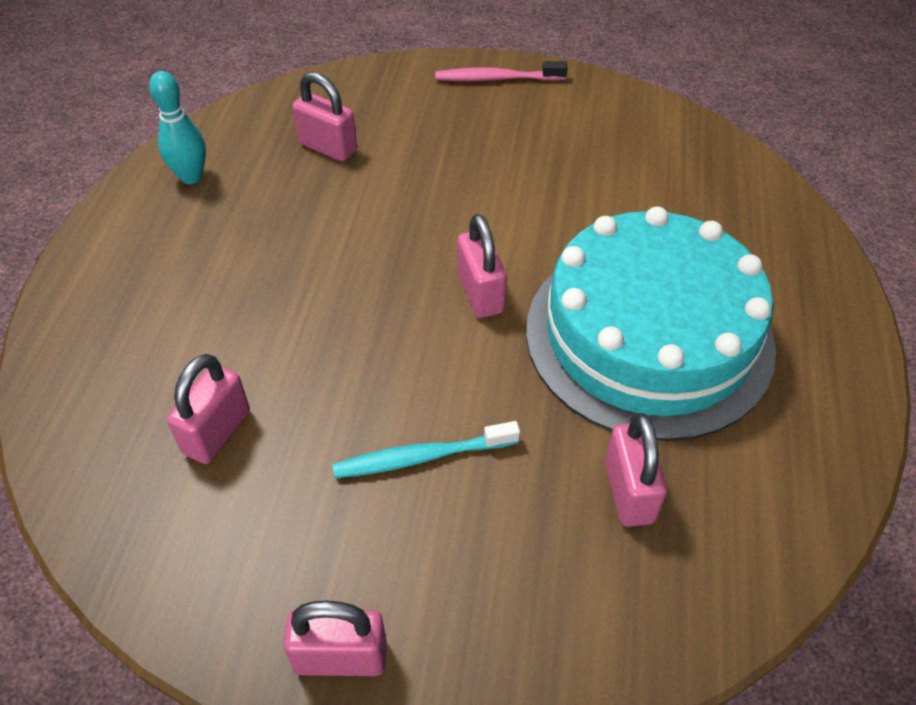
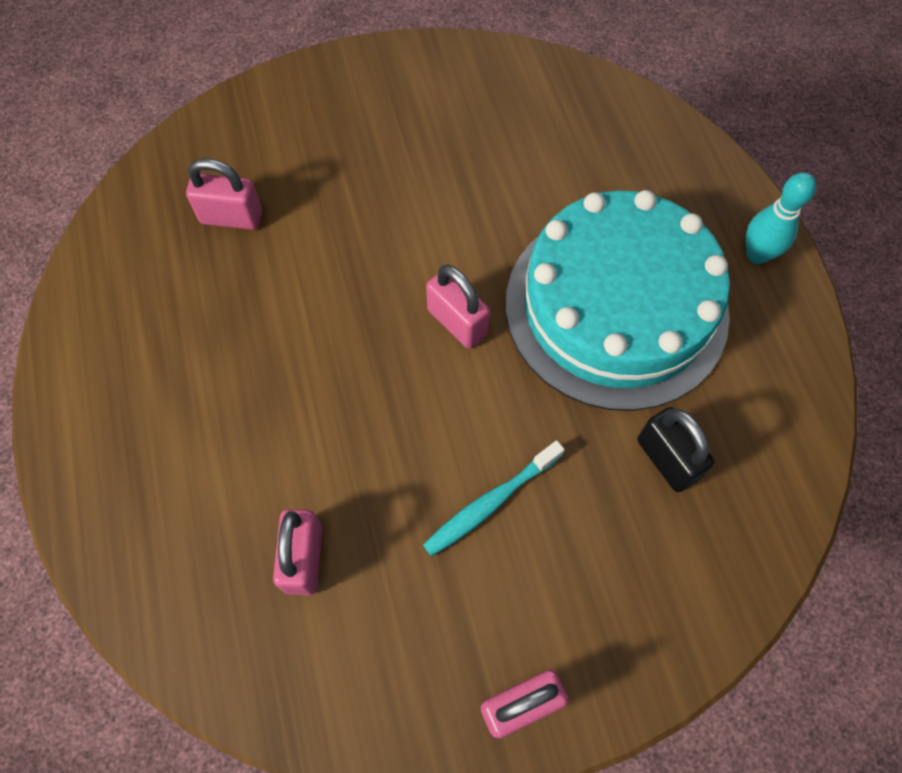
camera: 25 degrees left, 15 degrees up
turquoise bowling pin [149,71,206,184] -> turquoise bowling pin moved to [746,172,816,264]
pink toothbrush [435,61,568,81] -> none
pink padlock [605,413,667,527] -> black padlock [637,407,714,492]

